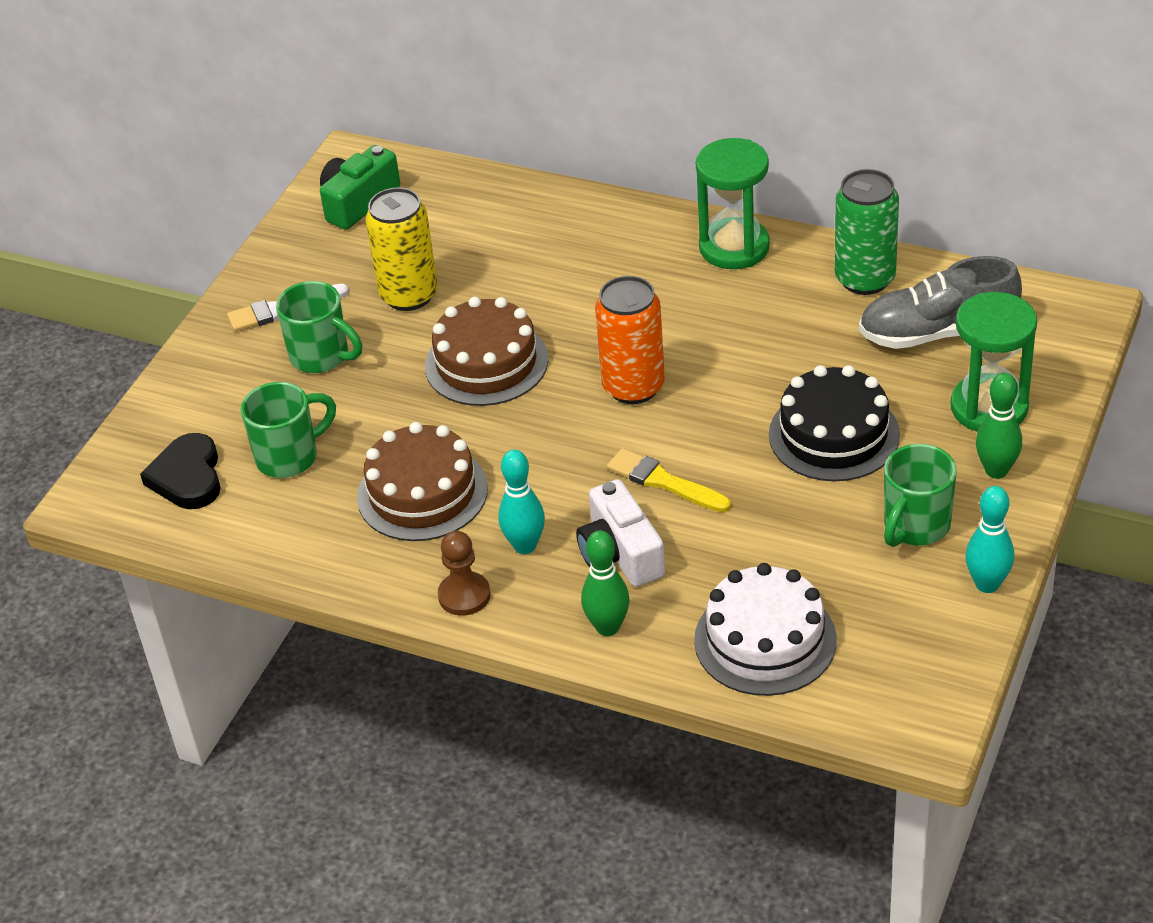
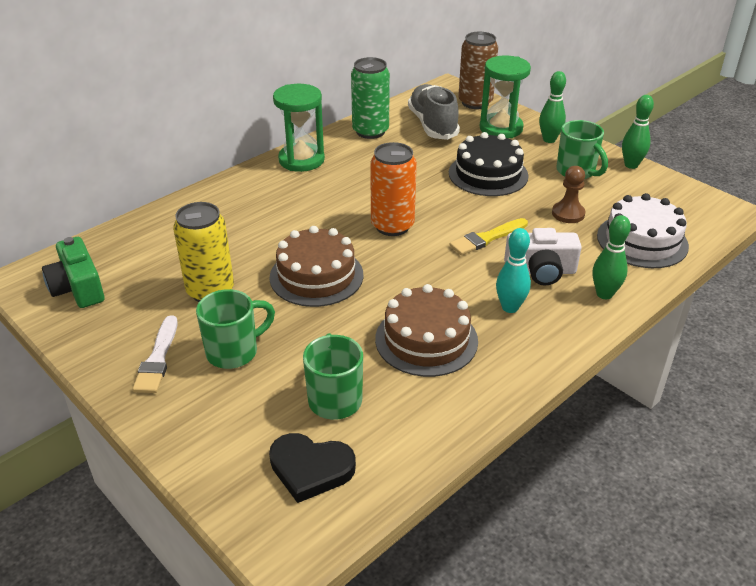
camera: 70 degrees left, 5 degrees down
brown pawn [438,531,491,616] -> brown pawn moved to [552,166,586,223]
grey shoe [859,256,1022,349] -> grey shoe turned 150 degrees clockwise [408,84,460,140]
turquoise bowling pin [965,486,1014,593] -> green bowling pin [622,95,654,169]
none -> brown can [458,32,498,109]

